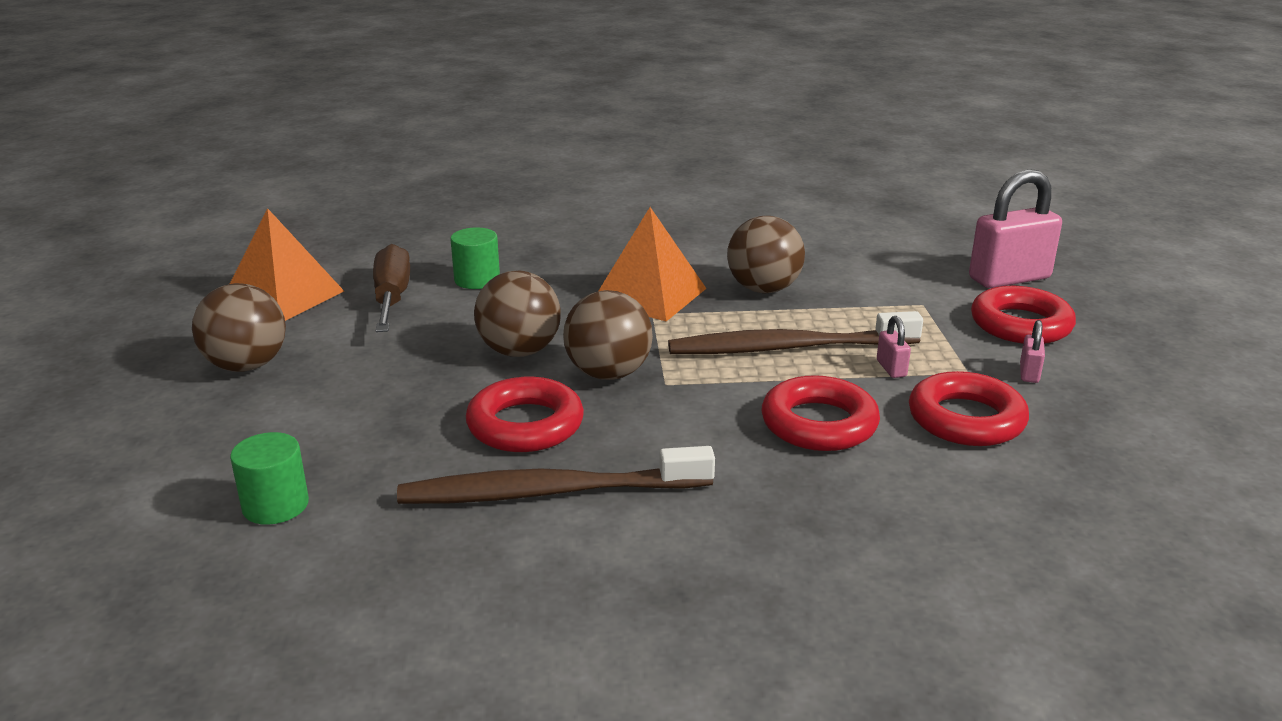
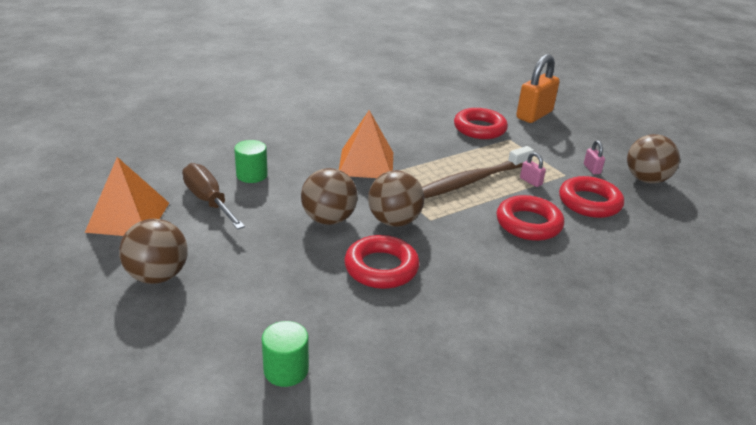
camera: 30 degrees left, 5 degrees up
brown toothbrush [397,446,715,504] -> none
brown ball [727,216,805,293] -> brown ball moved to [627,134,680,184]
pink padlock [969,169,1062,288] -> orange padlock [516,54,560,123]
red ring [971,286,1076,344] -> red ring moved to [454,108,508,139]

